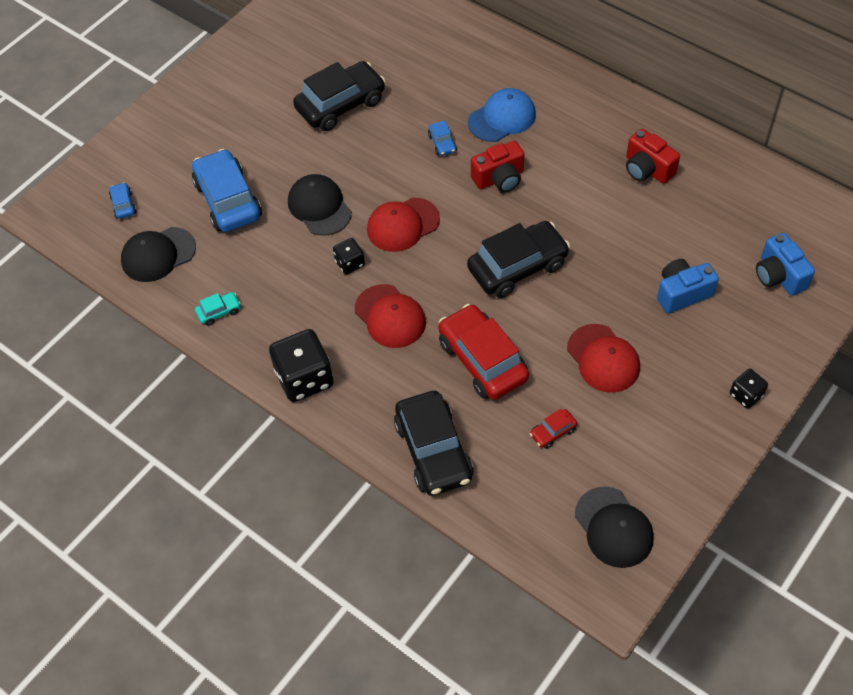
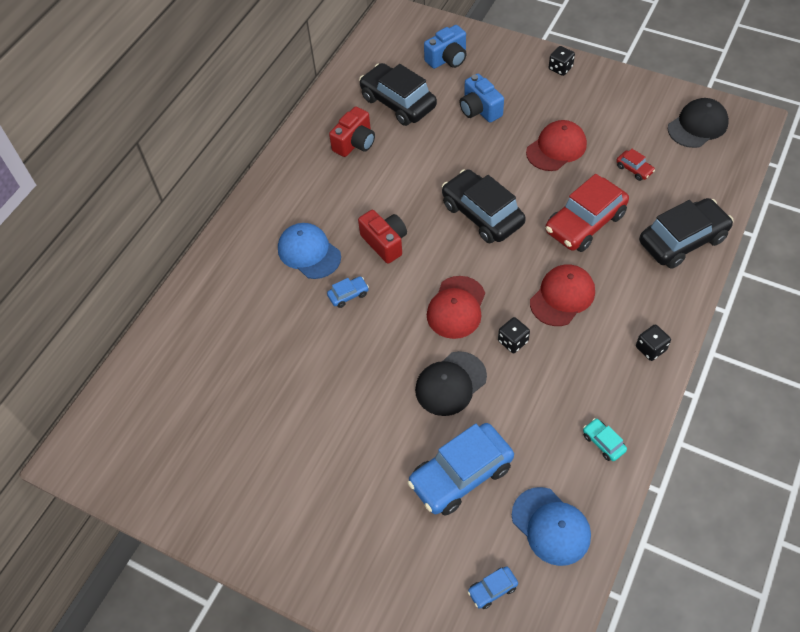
camera: 100 degrees left, 0 degrees up
black cap [121,227,196,282] -> blue cap [512,487,591,566]
black dice [269,329,334,402] -> black dice [636,324,671,361], size x0.52
black car [293,61,385,131] -> black car moved to [359,63,437,126]
red cap [367,198,440,252] -> red cap turned 60 degrees clockwise [427,276,485,339]

